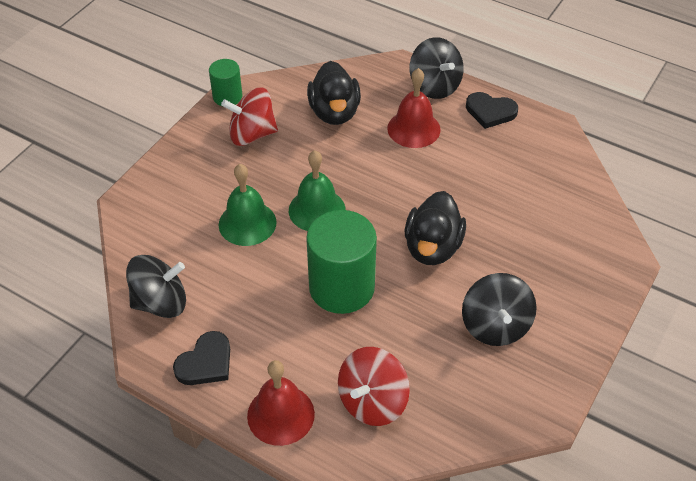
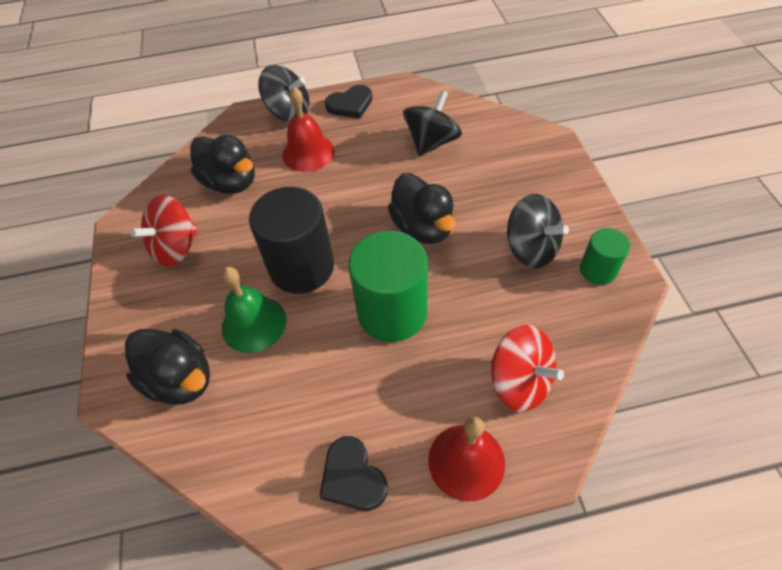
camera: 40 degrees left, 5 degrees up
black spinning top [126,255,186,318] -> black spinning top moved to [403,90,462,156]
black heart [173,331,230,385] -> black heart turned 150 degrees clockwise [319,436,388,511]
green cylinder [209,59,242,106] -> green cylinder moved to [580,228,630,285]
green bell [289,150,346,231] -> black cylinder [249,187,334,294]
red spinning top [338,347,410,426] -> red spinning top turned 45 degrees counterclockwise [491,325,564,412]
none -> black duck [125,329,210,405]

